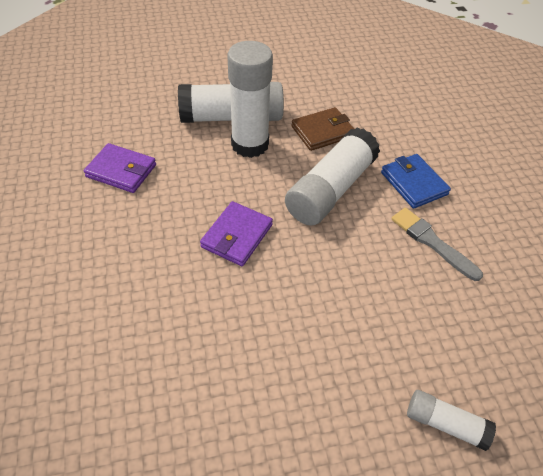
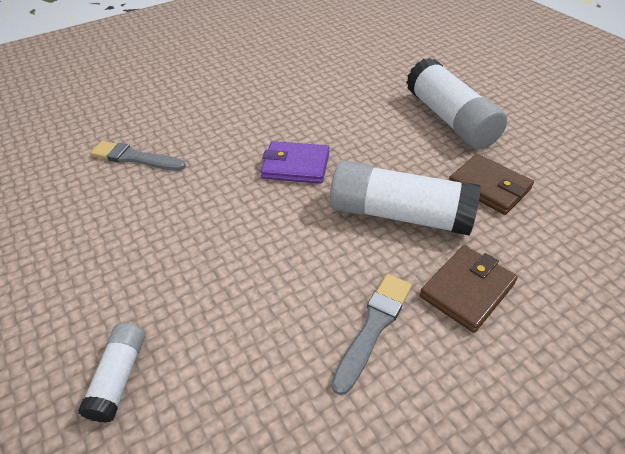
camera: 75 degrees right, 5 degrees down
purple wallet [84,143,156,193] -> none
white glue stick [227,41,273,158] -> none
blue wallet [381,154,451,209] -> brown wallet [420,245,518,333]
none -> grey brush [90,141,186,171]

